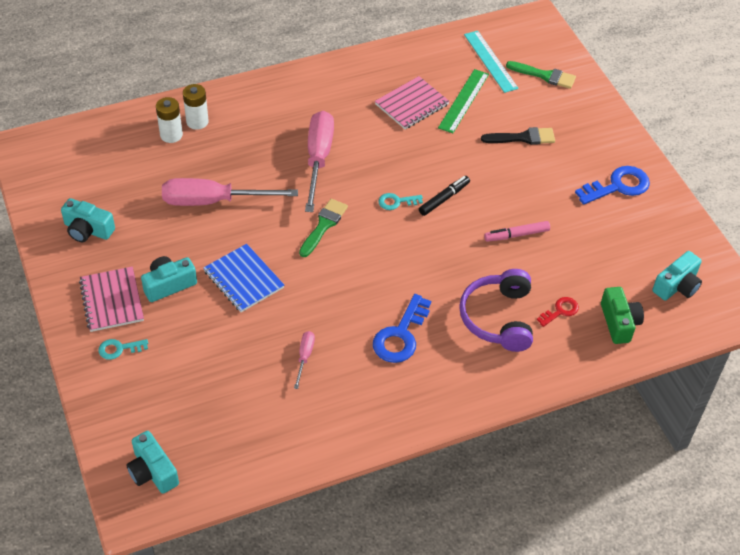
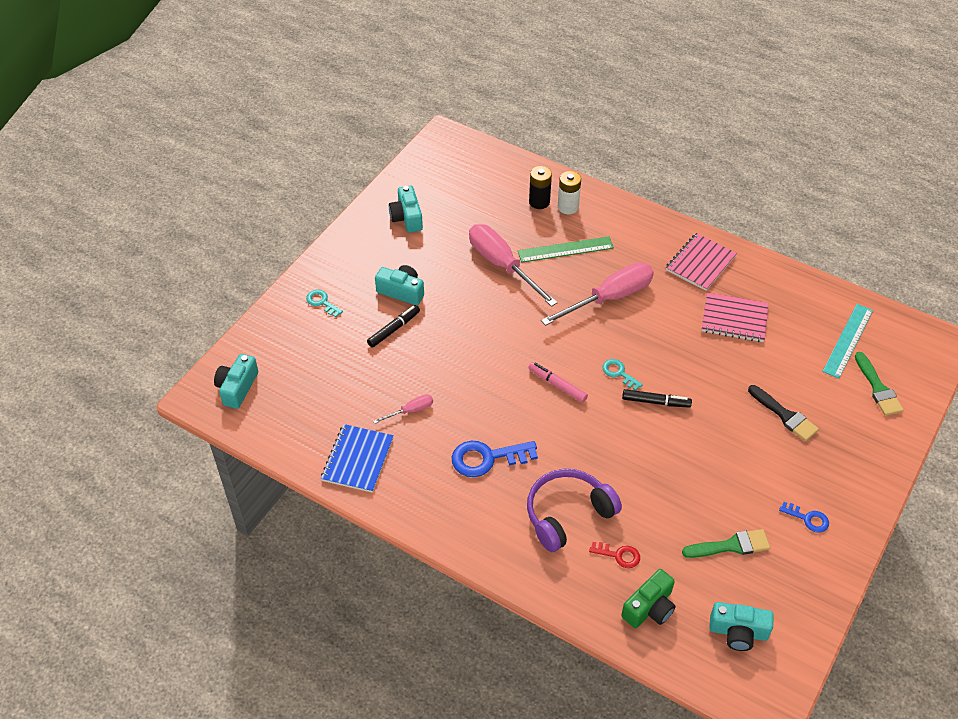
camera: 55 degrees right, 0 degrees up
pink notebook [79,266,144,332] -> pink notebook moved to [666,233,737,291]
white battery [156,97,183,143] -> black battery [529,166,552,209]
blue notebook [203,244,284,312] -> blue notebook moved to [321,424,394,493]
green brush [299,199,348,257] -> green brush moved to [682,529,770,558]
green ruler [438,69,489,133] -> green ruler moved to [518,236,614,263]
pink marker [484,221,550,242] -> pink marker moved to [528,362,588,403]
blue key [575,166,650,205] -> blue key [779,502,829,533], size x0.55
none -> black marker [367,305,420,348]

